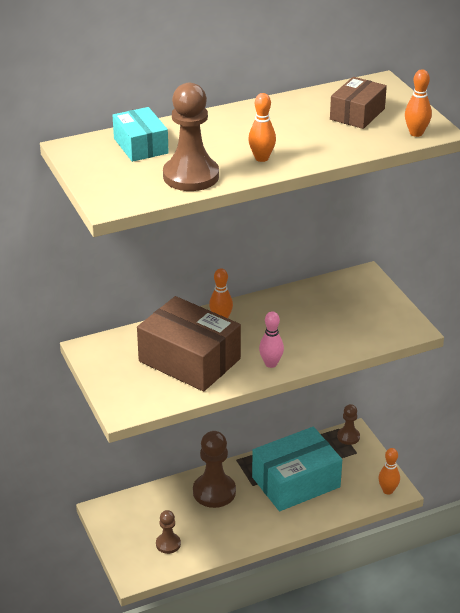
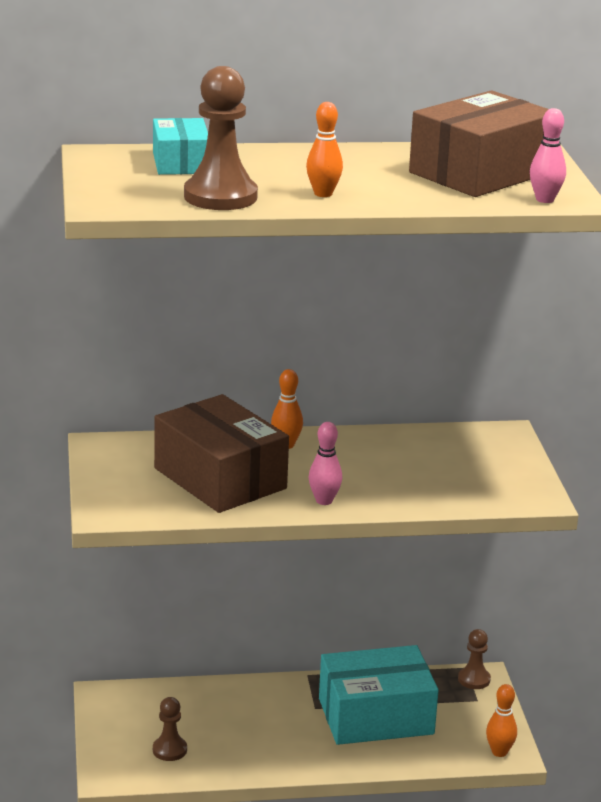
camera: 15 degrees right, 10 degrees down
brown pawn [193,431,236,508] -> none
brown box [330,77,387,129] -> brown box [409,90,549,197], size x1.77
orange bowling pin [405,69,432,137] -> pink bowling pin [530,108,566,203]

